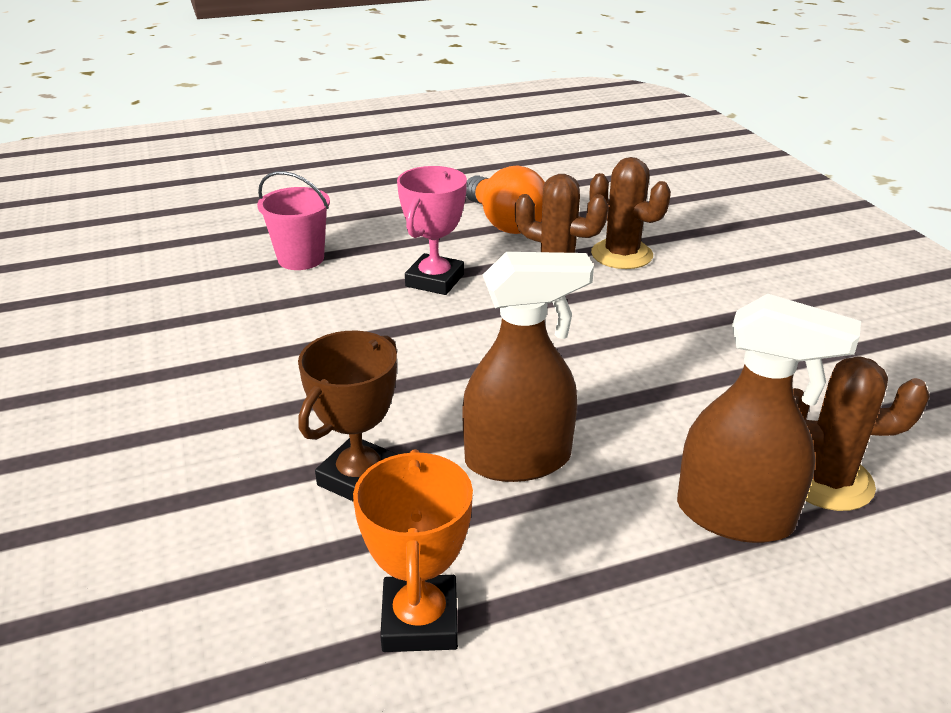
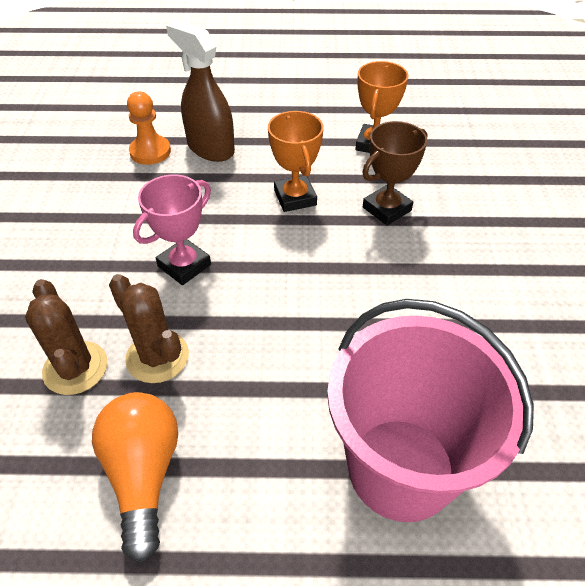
camera: 160 degrees left, 15 degrees up
pink bucket [257,171,330,270] -> pink bucket [327,299,534,522], size x2.02
pink trophy [397,166,467,295] -> pink trophy moved to [133,174,211,285]
brown spray bottle [462,252,594,482] -> orange trophy [268,111,324,212]
brown cactus [793,356,930,511] -> orange pawn [127,92,171,165]

